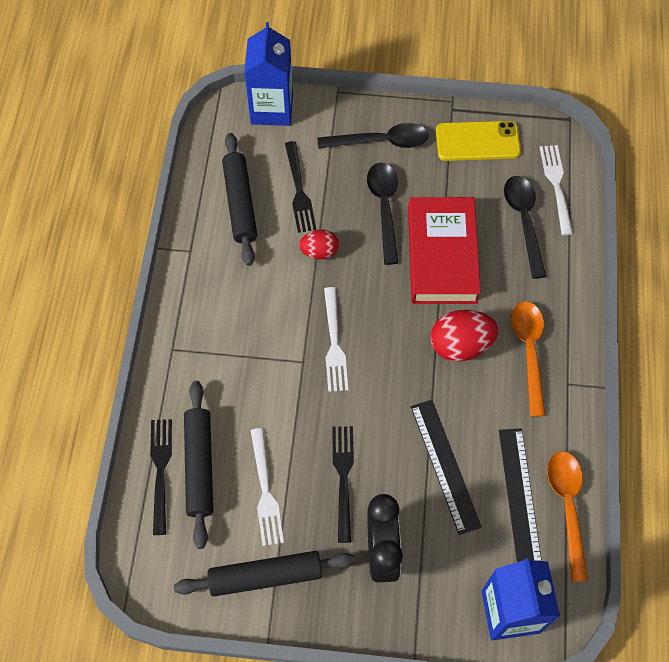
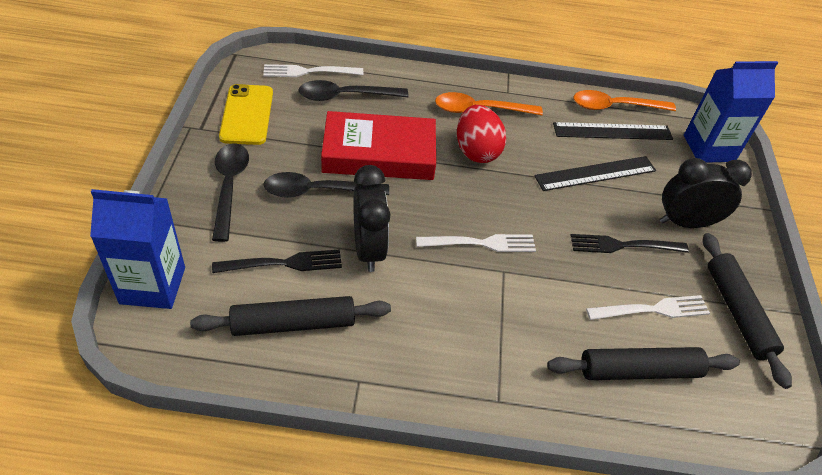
camera: 95 degrees left, 15 degrees down
black fork [150,419,172,535] -> none
red egg [299,230,339,259] -> black clock [353,165,391,272]

